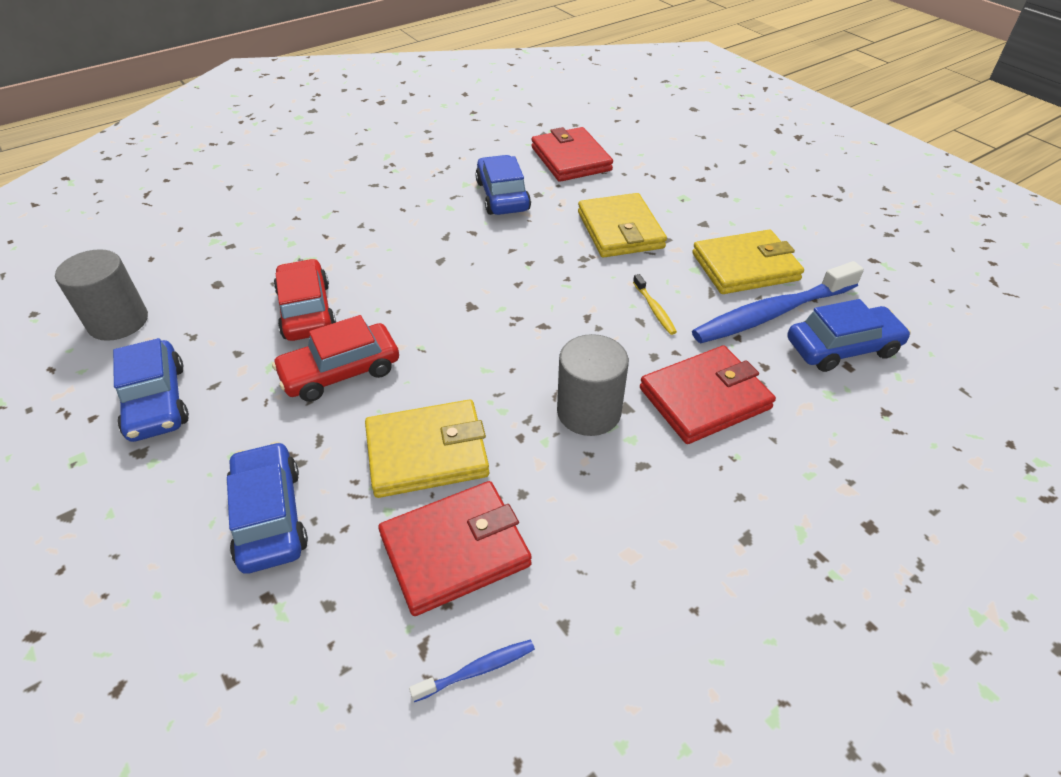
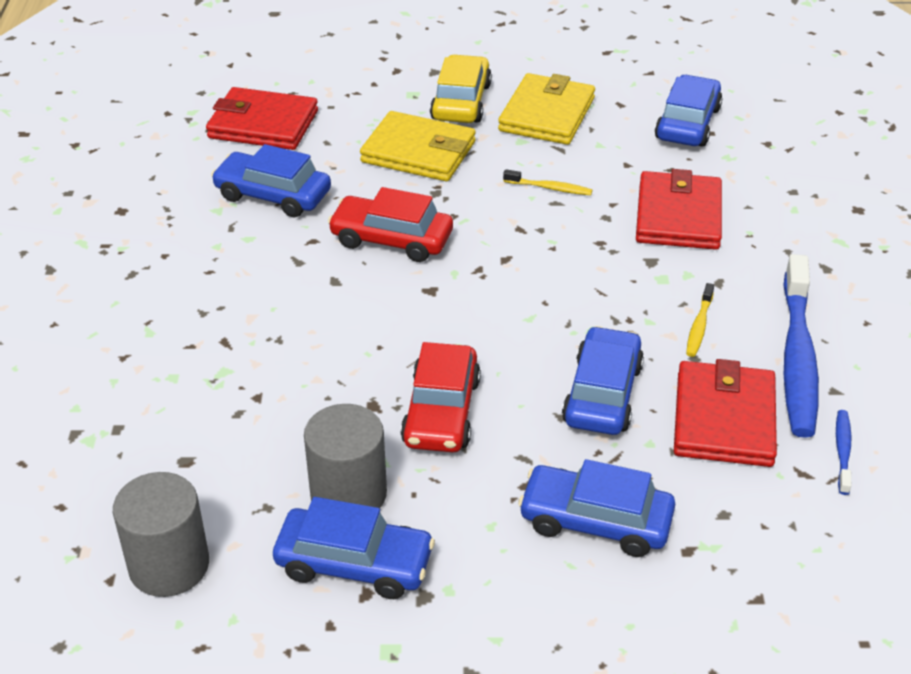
camera: 55 degrees left, 5 degrees down
red car [274,259,336,341] -> red car moved to [328,187,453,262]
yellow wallet [365,399,489,498] -> blue car [562,326,644,435]
grey cylinder [557,334,629,436] -> grey cylinder moved to [304,404,387,508]
blue toothbrush [692,261,864,343] -> blue toothbrush moved to [783,254,819,438]
none -> yellow car [430,55,492,123]
none -> yellow toothbrush [686,283,714,357]

